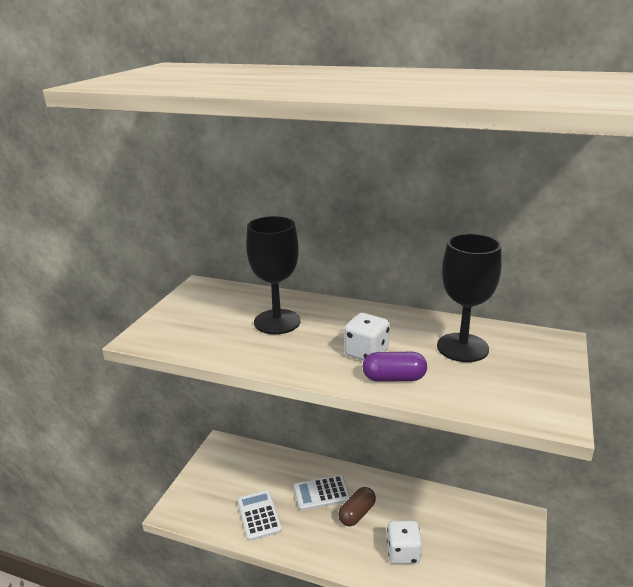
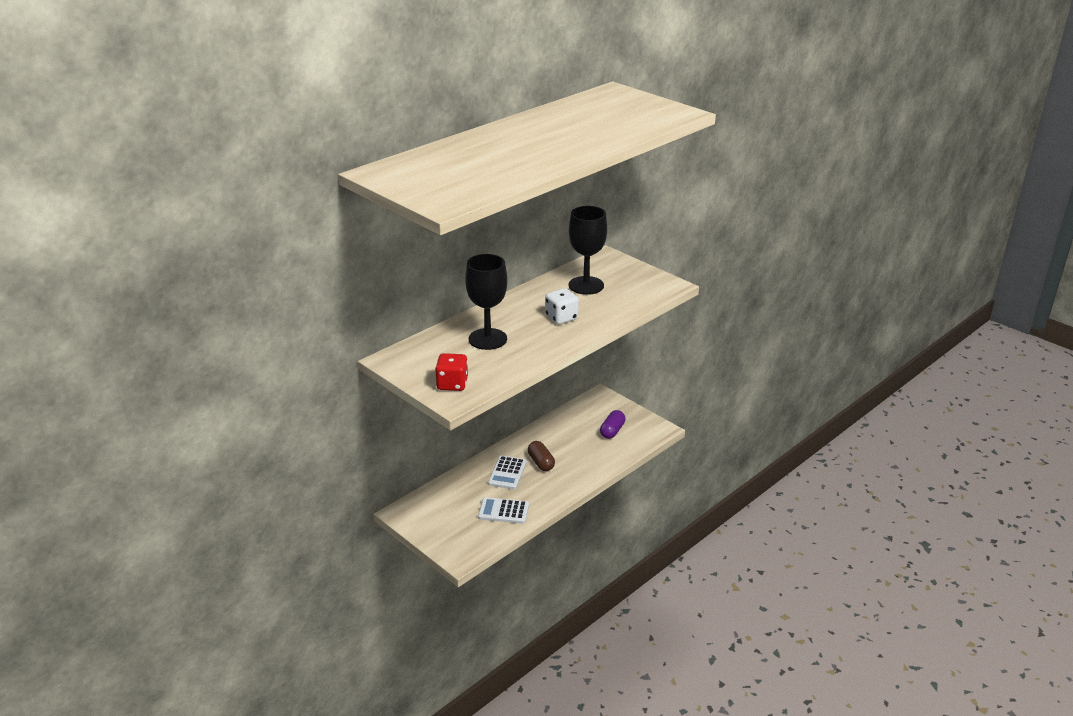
camera: 65 degrees left, 5 degrees up
purple capsule [362,352,427,382] -> purple capsule moved to [600,410,626,439]
white dice [387,520,422,564] -> none
none -> red dice [435,353,468,391]

